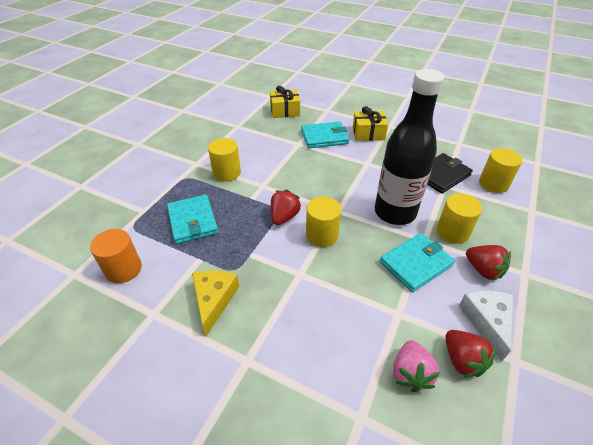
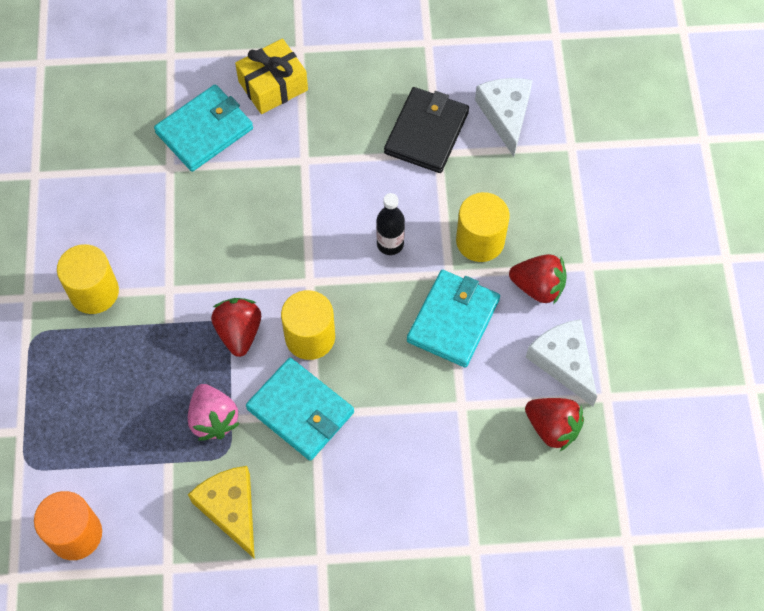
camera: 30 degrees left, 20 degrees up
turquoise wallet [167,195,218,244] -> turquoise wallet moved to [246,358,354,461]
yellow gift [270,86,300,118] -> none
black bottle [375,69,444,225] -> black bottle [376,193,405,255], size x0.41
pink strawberry [393,340,440,392] -> pink strawberry moved to [188,384,240,441]
yellow cylinder [479,148,523,193] -> white cheese [475,78,533,157]

